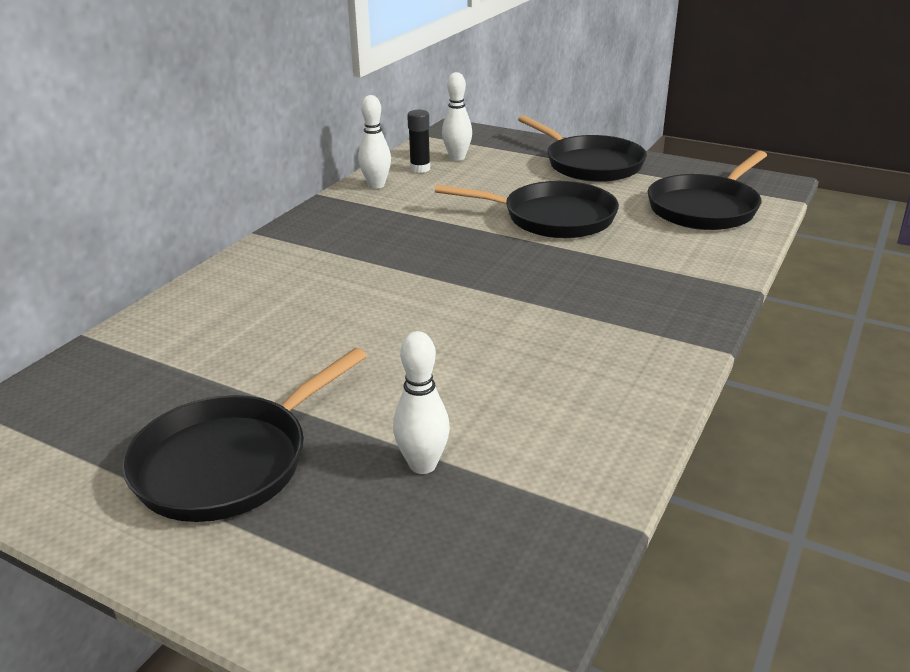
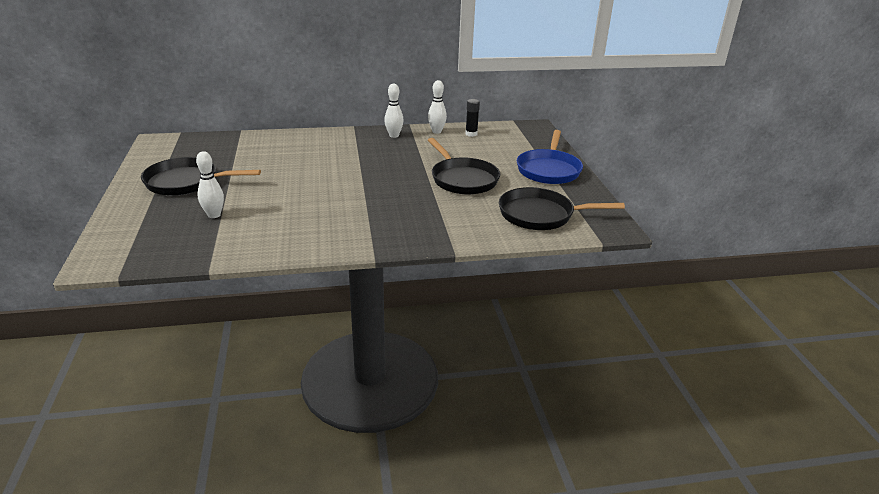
camera: 50 degrees right, 0 degrees up
white bowling pin [442,72,472,161] -> white bowling pin moved to [384,84,404,138]
black pan [518,115,647,182] -> blue pan [517,130,583,184]

